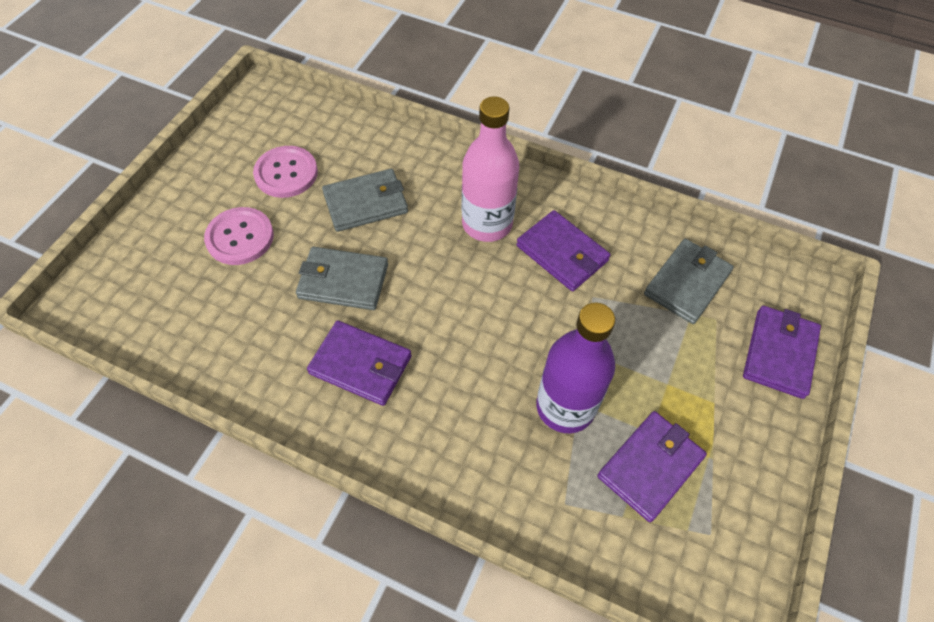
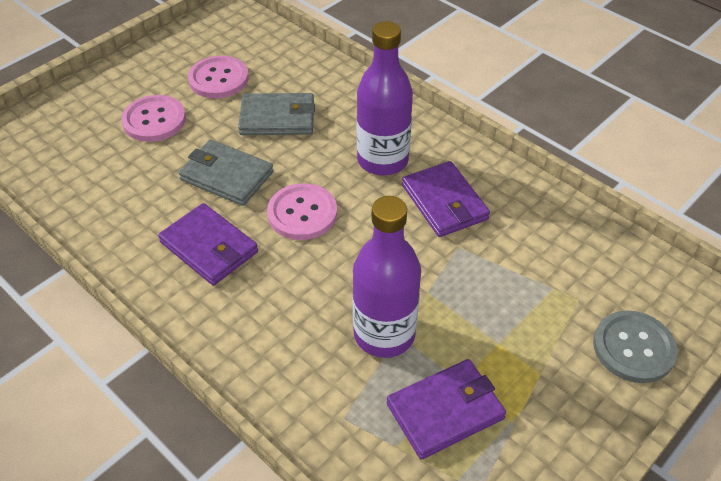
camera: 20 degrees right, 10 degrees down
pink bottle [462,96,519,242] -> purple bottle [357,21,413,176]
grey wallet [644,239,734,324] -> none
purple wallet [743,306,821,399] -> grey button [593,311,678,383]
none -> pink button [267,183,337,240]

